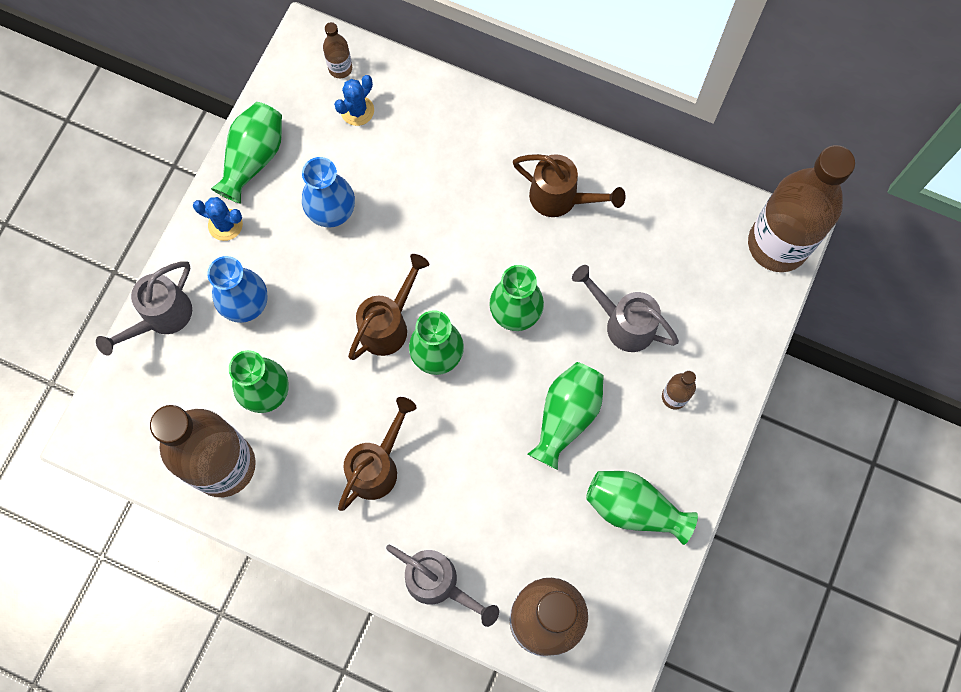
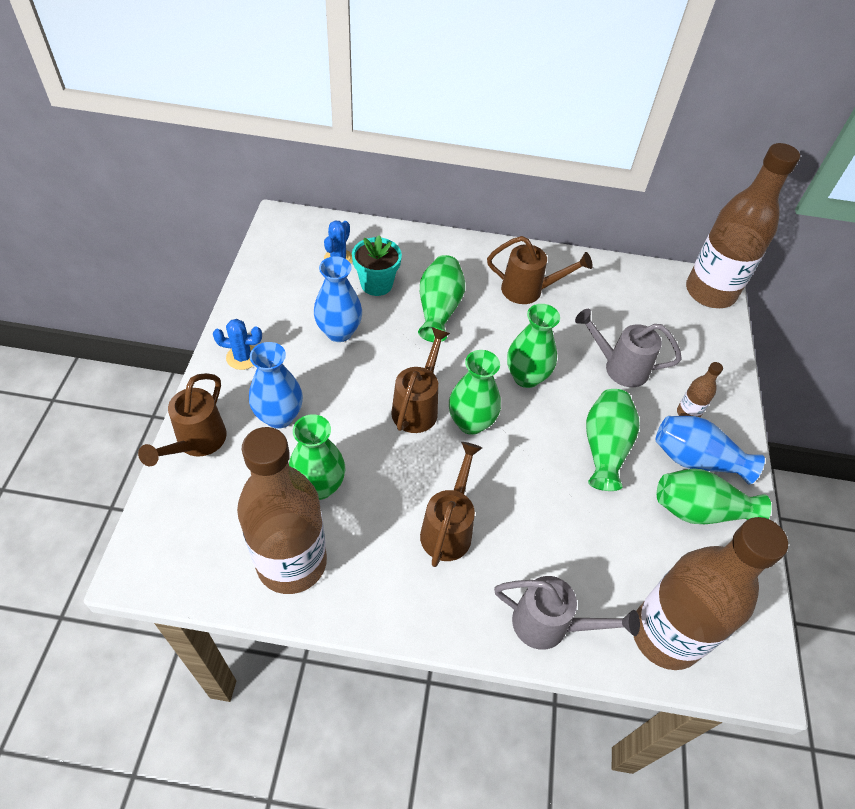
camera: 20 degrees left, 20 degrees down
grey watering can [96,261,192,356] -> brown watering can [138,373,227,466]
green vase [211,102,282,204] -> green vase moved to [418,255,465,342]
brown bottle [323,22,352,78] -> none
none -> turquoise flower pot [352,235,402,296]
none -> blue vase [656,416,765,485]

